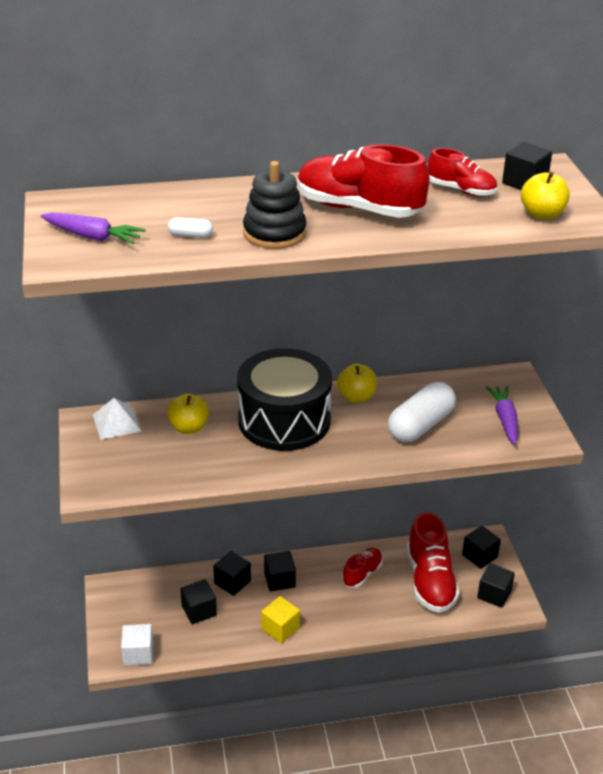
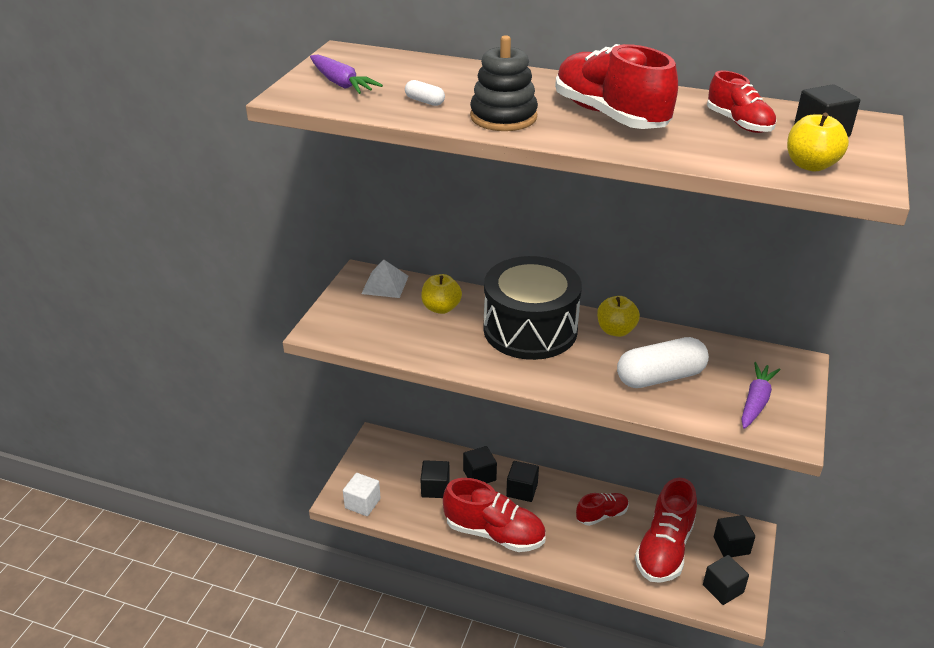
camera: 30 degrees right, 0 degrees up
yellow cube [261,596,300,643] -> red shoe [443,478,546,552]

